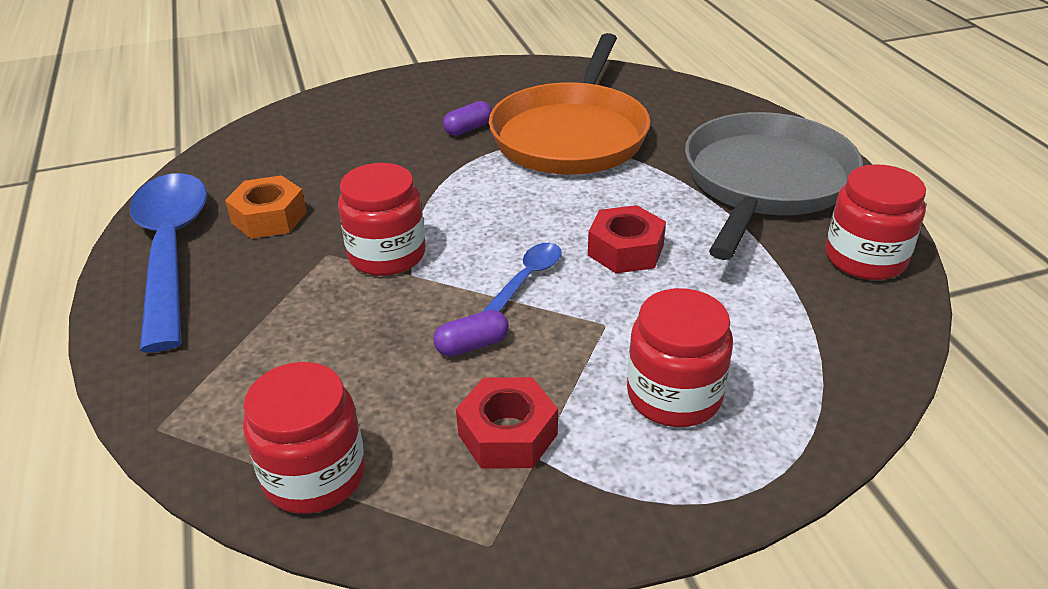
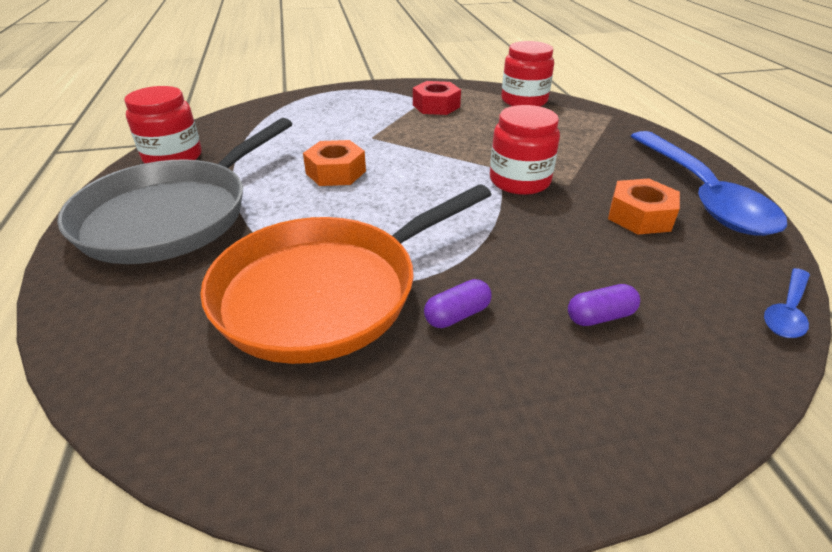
camera: 175 degrees left, 0 degrees up
purple capsule [433,310,509,357] -> purple capsule moved to [568,284,640,326]
blue spoon [482,243,562,312] -> blue spoon moved to [764,268,810,338]
orange pan [489,33,650,175] -> orange pan turned 150 degrees counterclockwise [200,184,492,364]
red nut [588,205,666,273] -> orange nut [303,140,366,186]
red jar [627,288,733,427] -> none

